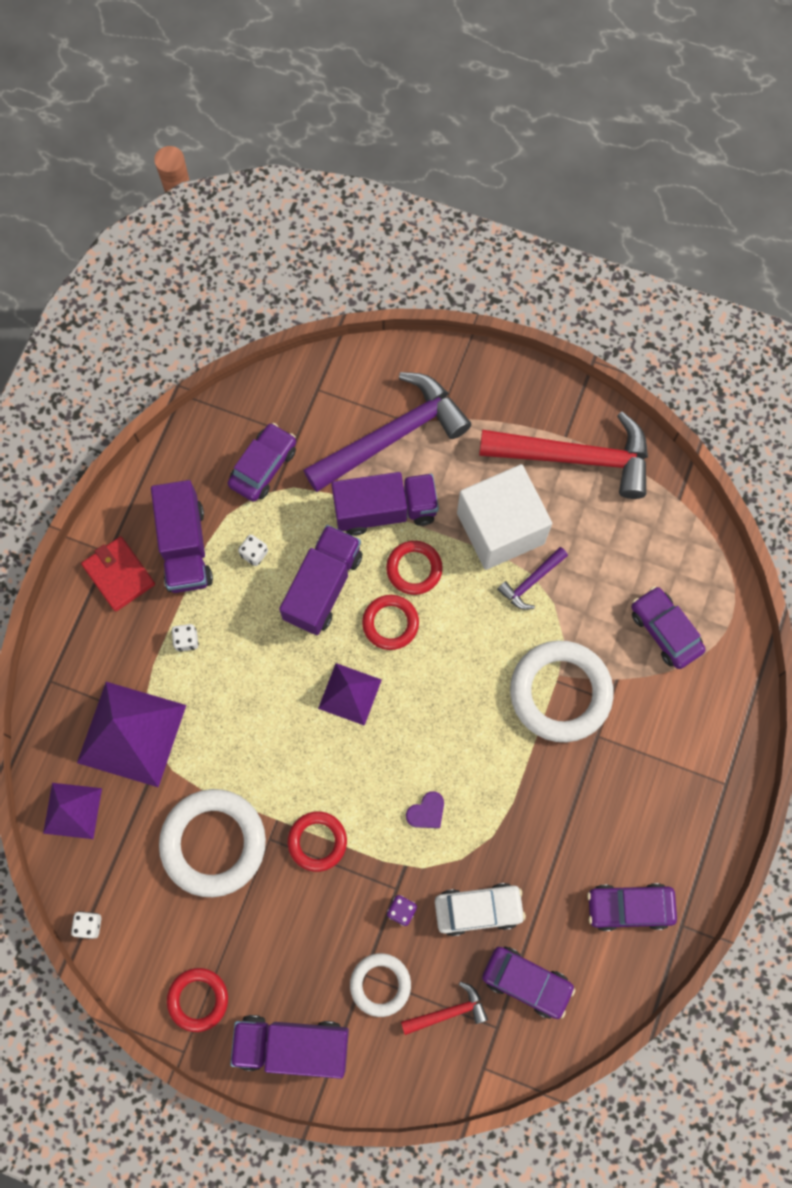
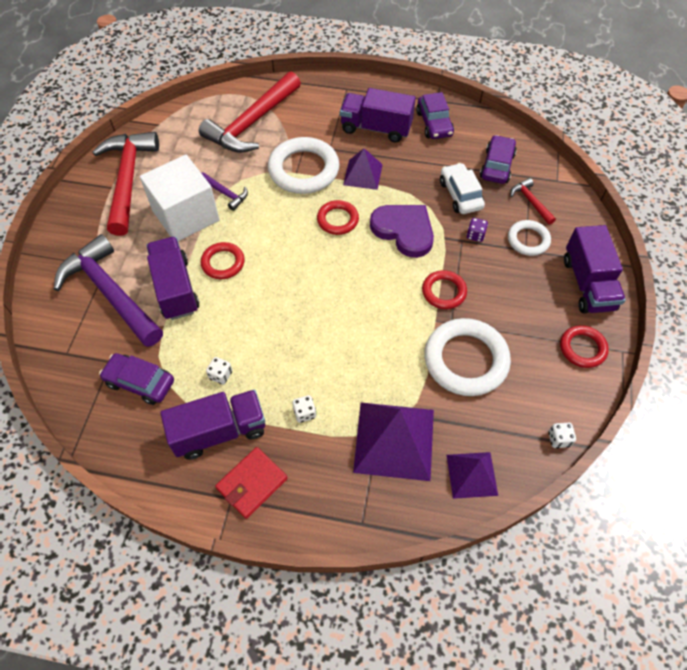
camera: 100 degrees left, 15 degrees down
purple truck [279,525,362,635] -> purple truck moved to [340,88,416,143]
purple pyramid [318,663,382,726] -> purple pyramid moved to [343,148,383,190]
red ring [362,595,419,650] -> red ring moved to [317,200,359,235]
purple heart [406,791,444,828] -> purple heart [370,205,434,258], size x2.27
purple car [631,586,706,669] -> red hammer [199,72,301,153]

